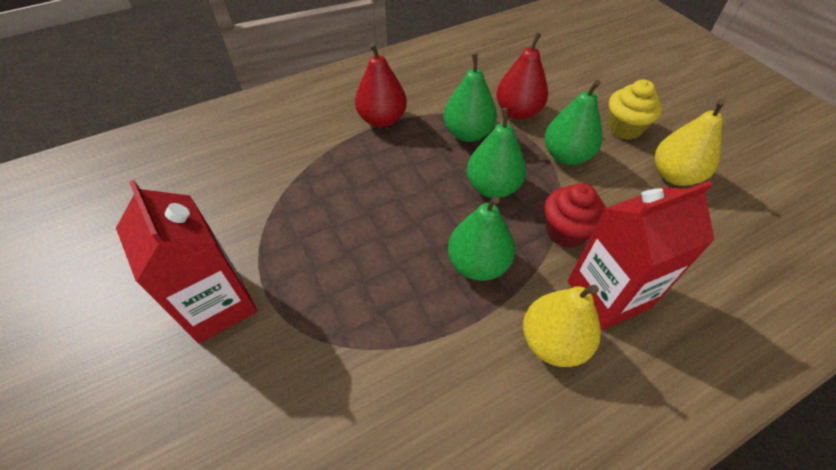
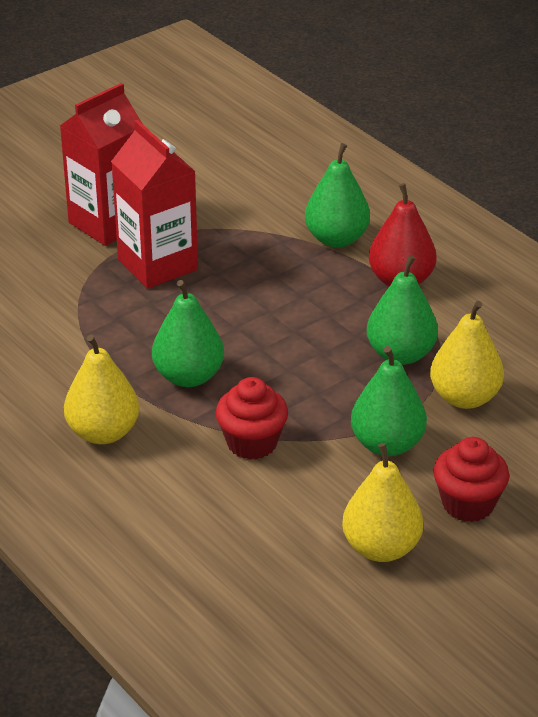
camera: 80 degrees right, 15 degrees down
green pear [467,108,526,198] -> green pear moved to [305,143,370,248]
red pear [496,33,548,119] -> yellow pear [430,301,504,409]
red carton [568,181,715,330] -> red carton moved to [111,120,198,289]
yellow cupcake [608,79,662,140] -> red cupcake [433,437,509,522]

